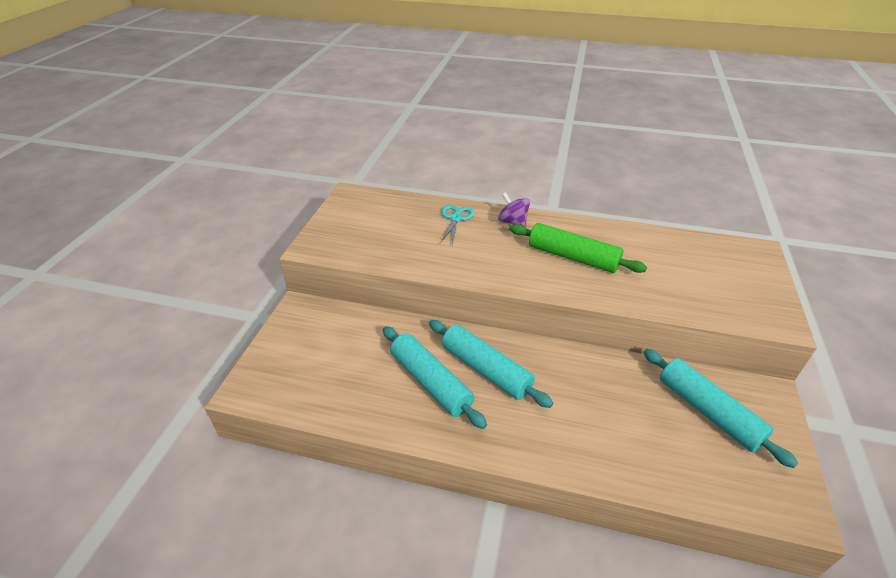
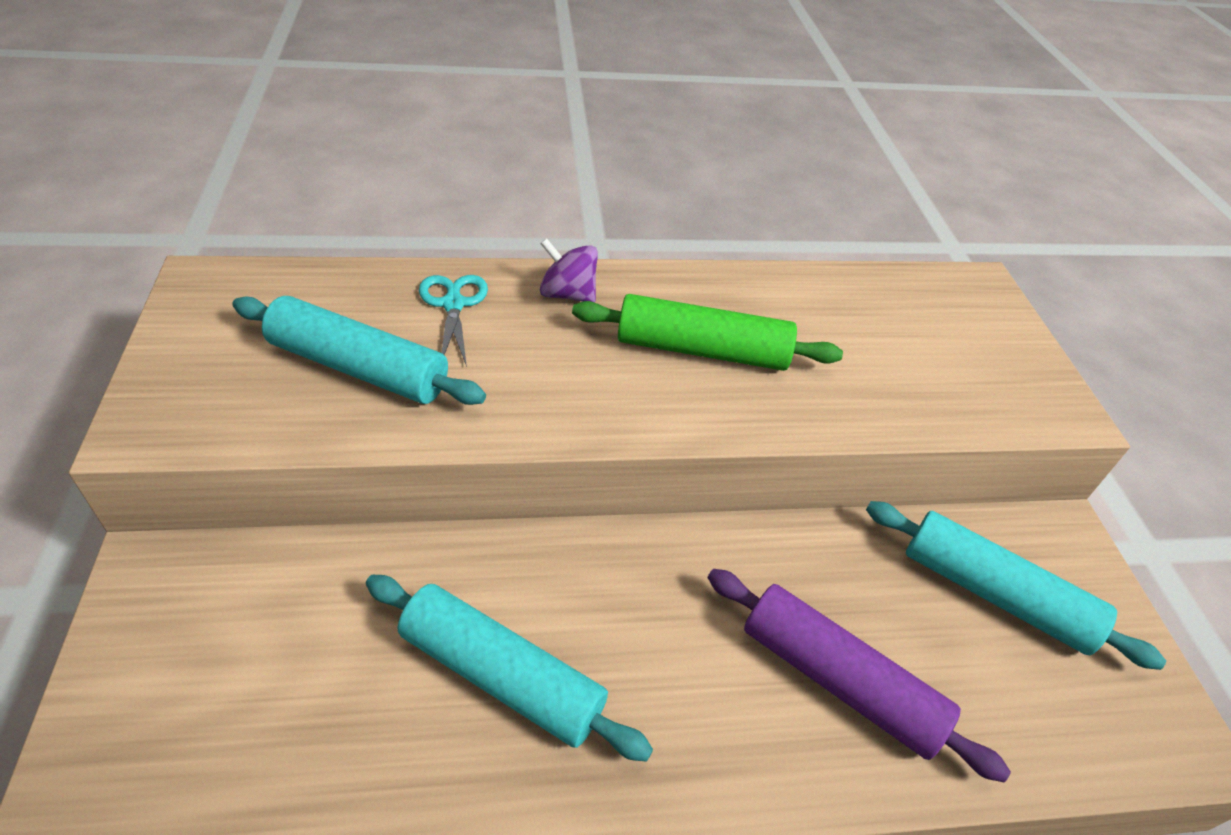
camera: 25 degrees left, 5 degrees up
turquoise rolling pin [429,320,553,408] -> turquoise rolling pin moved to [232,296,486,405]
none -> purple rolling pin [707,569,1011,782]

